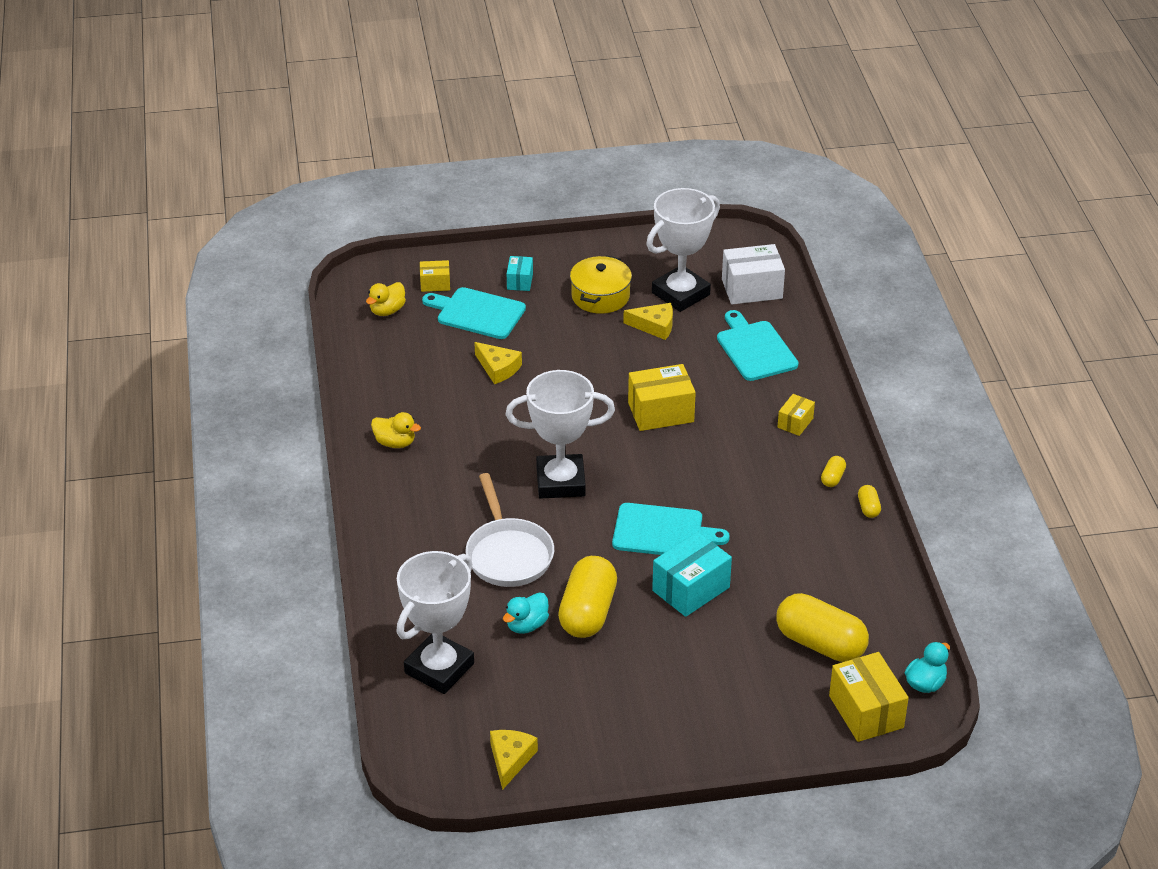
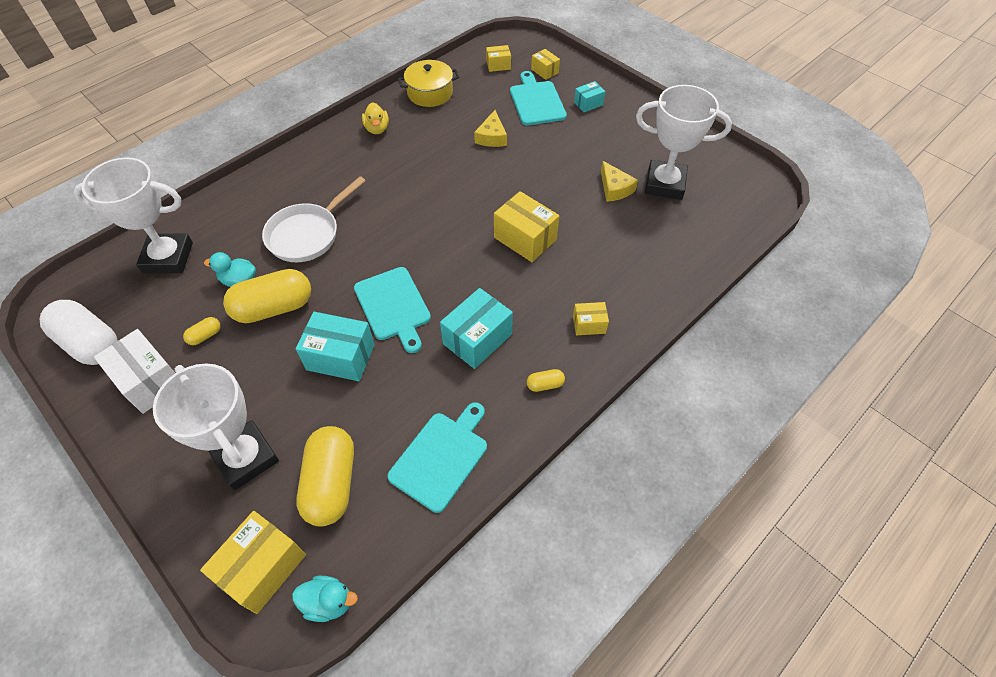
camera: 55 degrees right, 15 degrees up
yellow duck [366,282,406,316] -> yellow box [486,45,511,72]
yellow cheese [490,730,538,790] -> white capsule [40,300,118,365]
white trophy [506,370,615,499] -> white trophy moved to [153,364,279,490]
yellow pot [570,255,632,314] -> yellow pot moved to [398,60,459,107]
turquoise cutting board [717,310,799,381] -> turquoise cutting board moved to [387,402,487,513]
white box [722,244,785,304] -> white box moved to [94,329,175,414]
yellow capsule [858,485,881,518] -> yellow capsule moved to [183,317,221,345]
none -> turquoise box [440,288,513,369]

